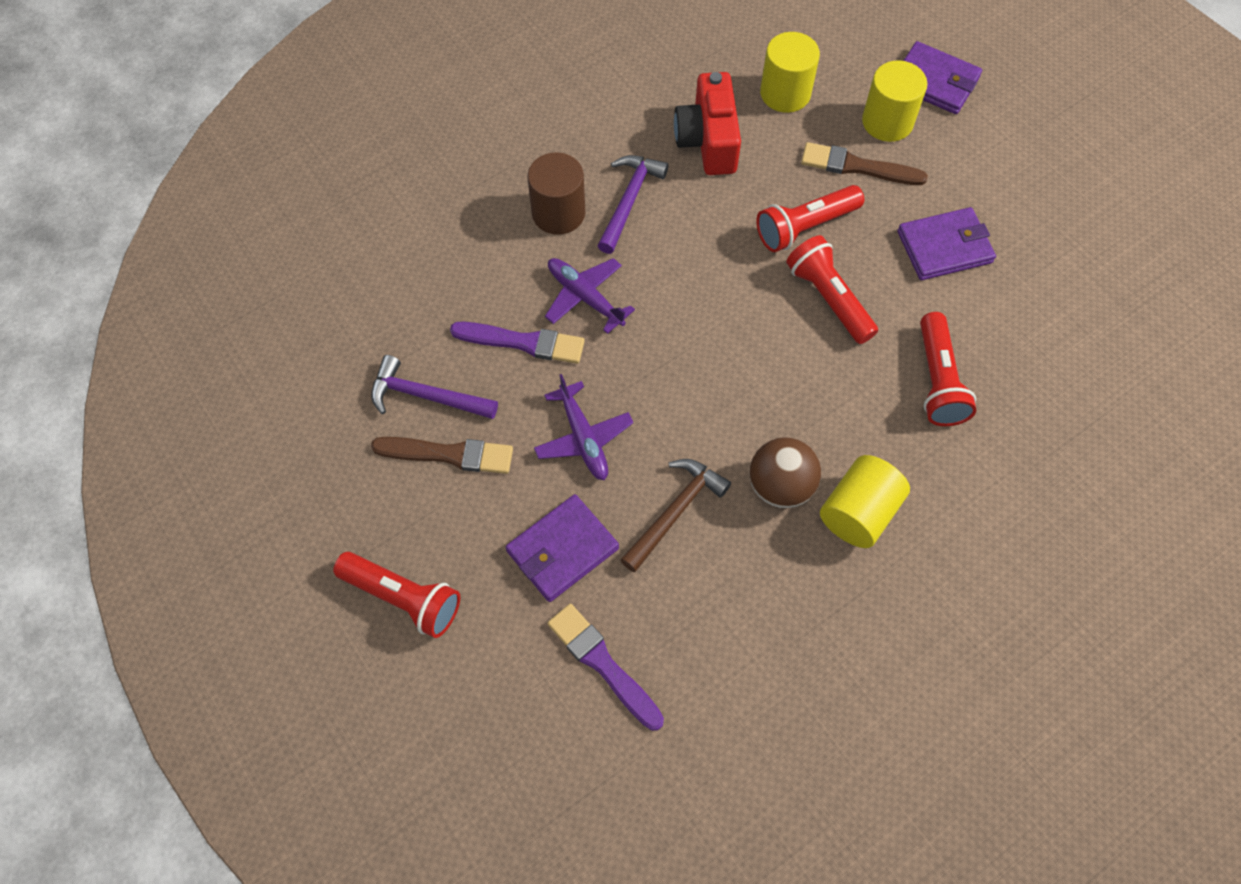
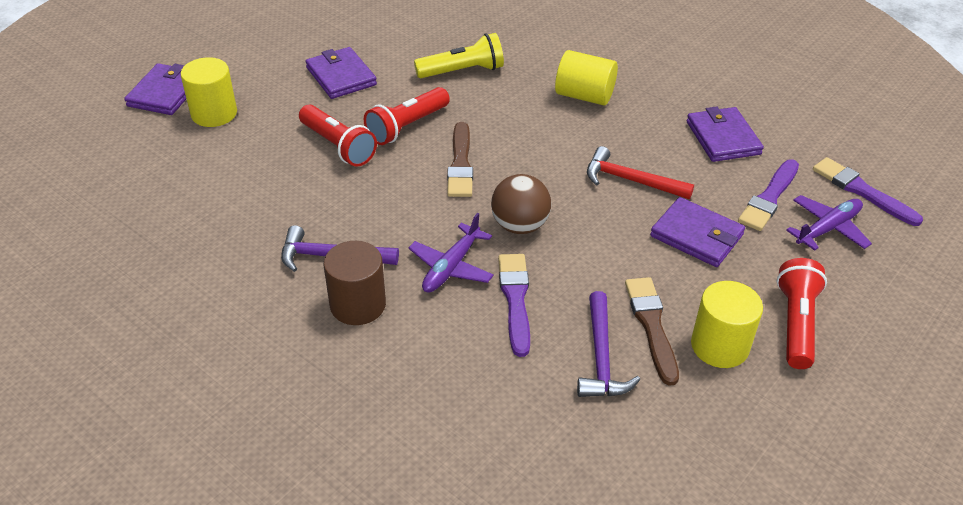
camera: 105 degrees left, 20 degrees down
purple plane [534,374,634,480] -> purple plane moved to [786,195,872,251]
brown hammer [620,459,731,572] -> red hammer [587,146,694,199]
red camera [674,72,741,175] -> none
brown ball [750,437,821,508] -> brown ball moved to [491,174,551,234]
yellow cylinder [760,32,820,113] -> yellow cylinder moved to [691,281,763,368]
brown brush [801,142,928,185] -> brown brush moved to [447,122,473,197]
red flashlight [920,312,976,426] -> yellow flashlight [414,33,504,78]
none -> purple wallet [687,106,764,162]
none -> purple brush [813,157,923,226]

